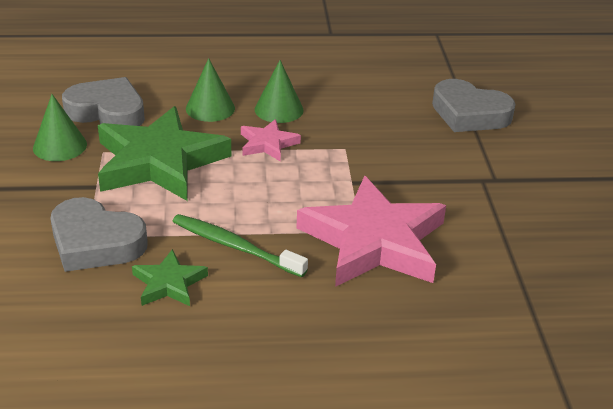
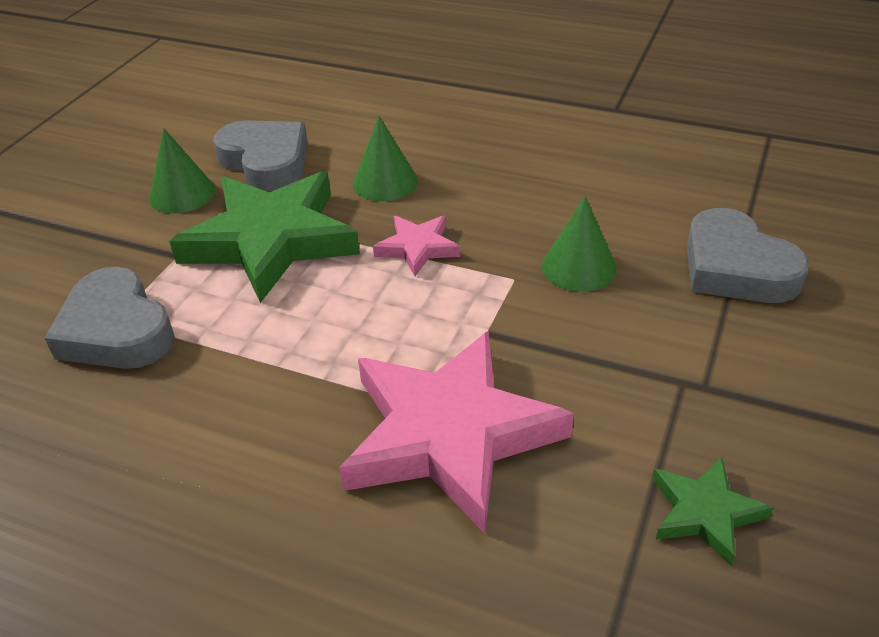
camera: 30 degrees right, 5 degrees up
green star [132,249,208,306] -> green star moved to [652,457,773,566]
green toothbrush [172,214,308,277] -> none
green cone [255,60,304,123] -> green cone moved to [542,196,617,292]

